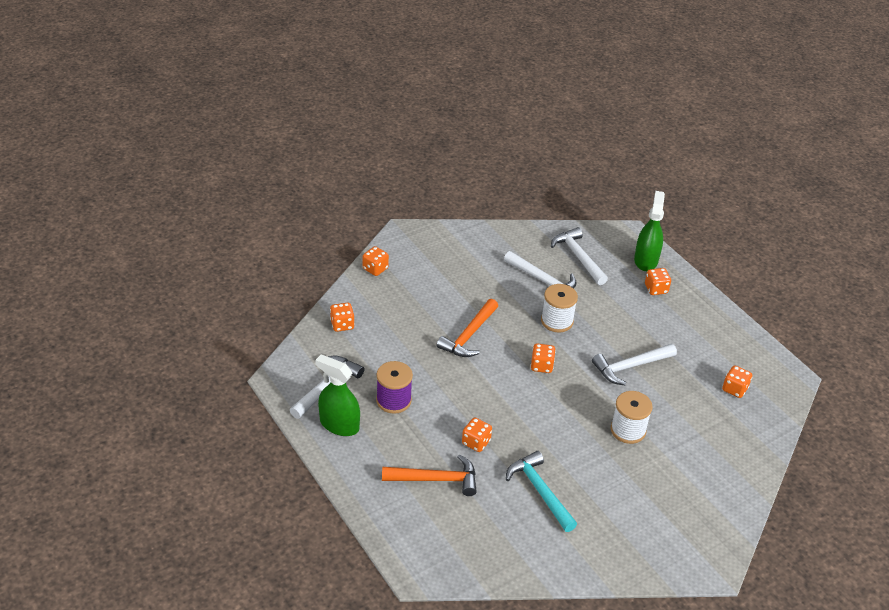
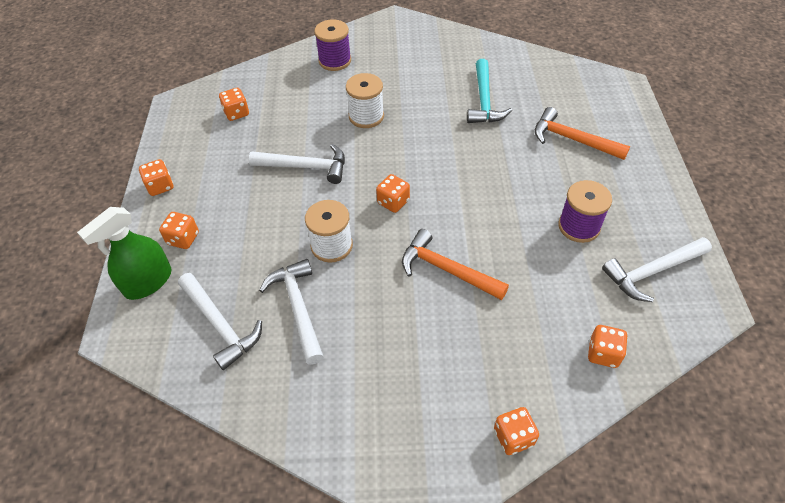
camera: 145 degrees left, 10 degrees up
green spray bottle [315,355,360,436] -> none
orange hammer [436,299,498,357] -> orange hammer turned 120 degrees counterclockwise [402,229,509,300]
orange dice [462,417,492,452] -> orange dice moved to [139,159,173,196]
white hammer [551,227,608,285] -> white hammer turned 45 degrees counterclockwise [178,273,262,370]
none -> purple spool [314,19,351,71]

